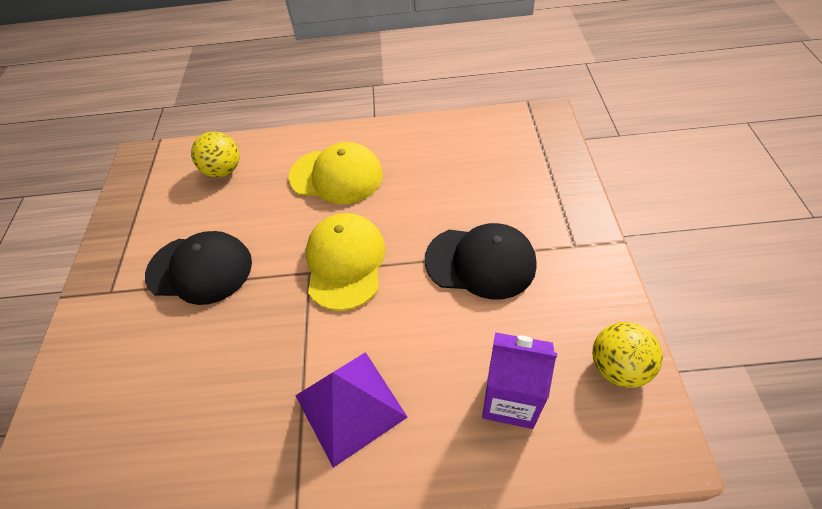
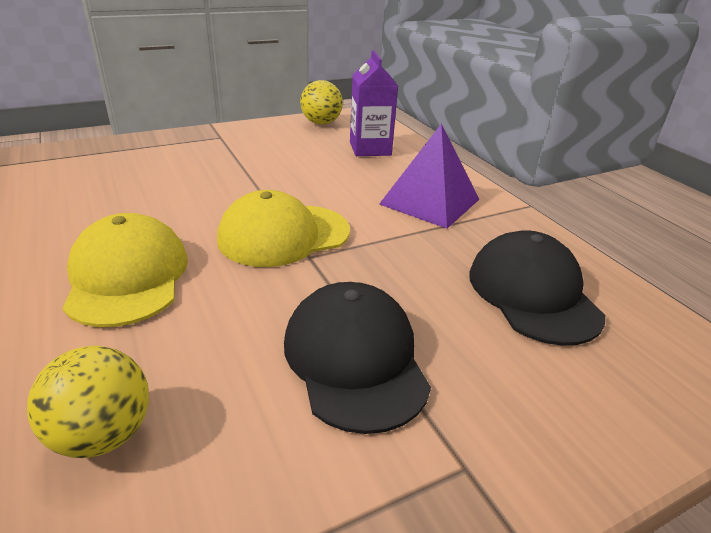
camera: 120 degrees left, 20 degrees down
black cap [425,223,537,299] -> black cap moved to [469,230,605,346]

